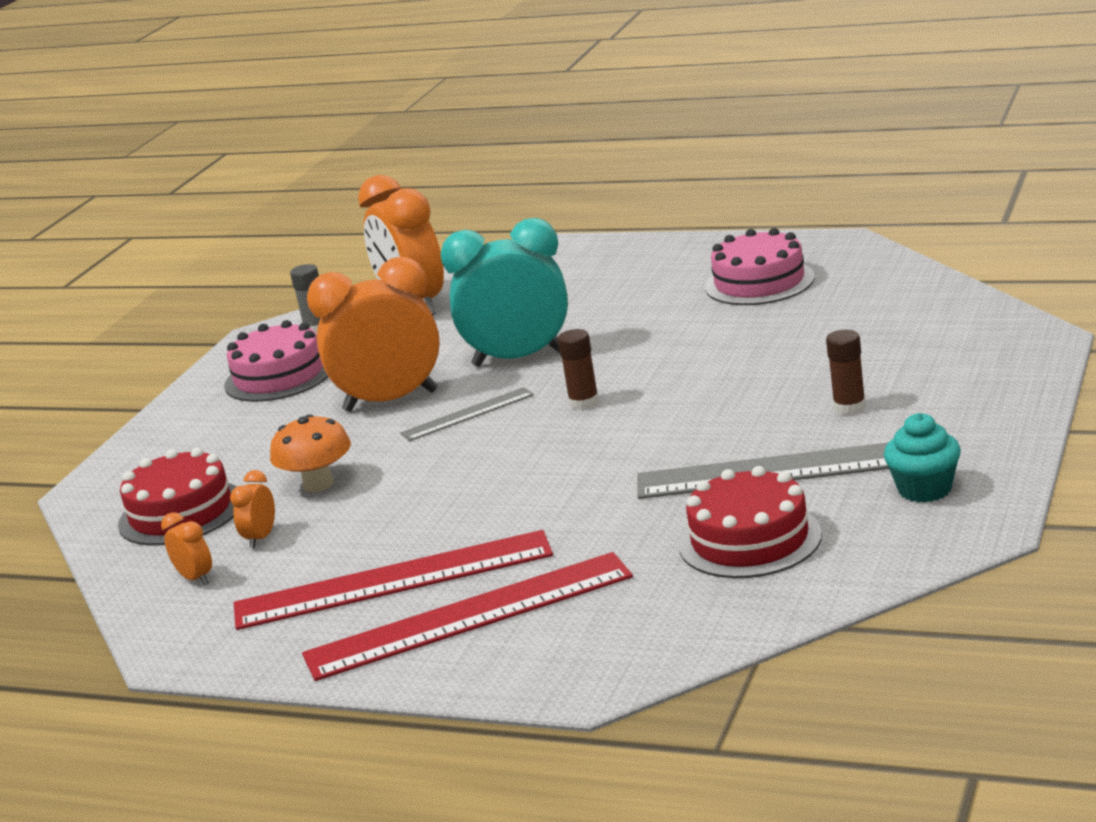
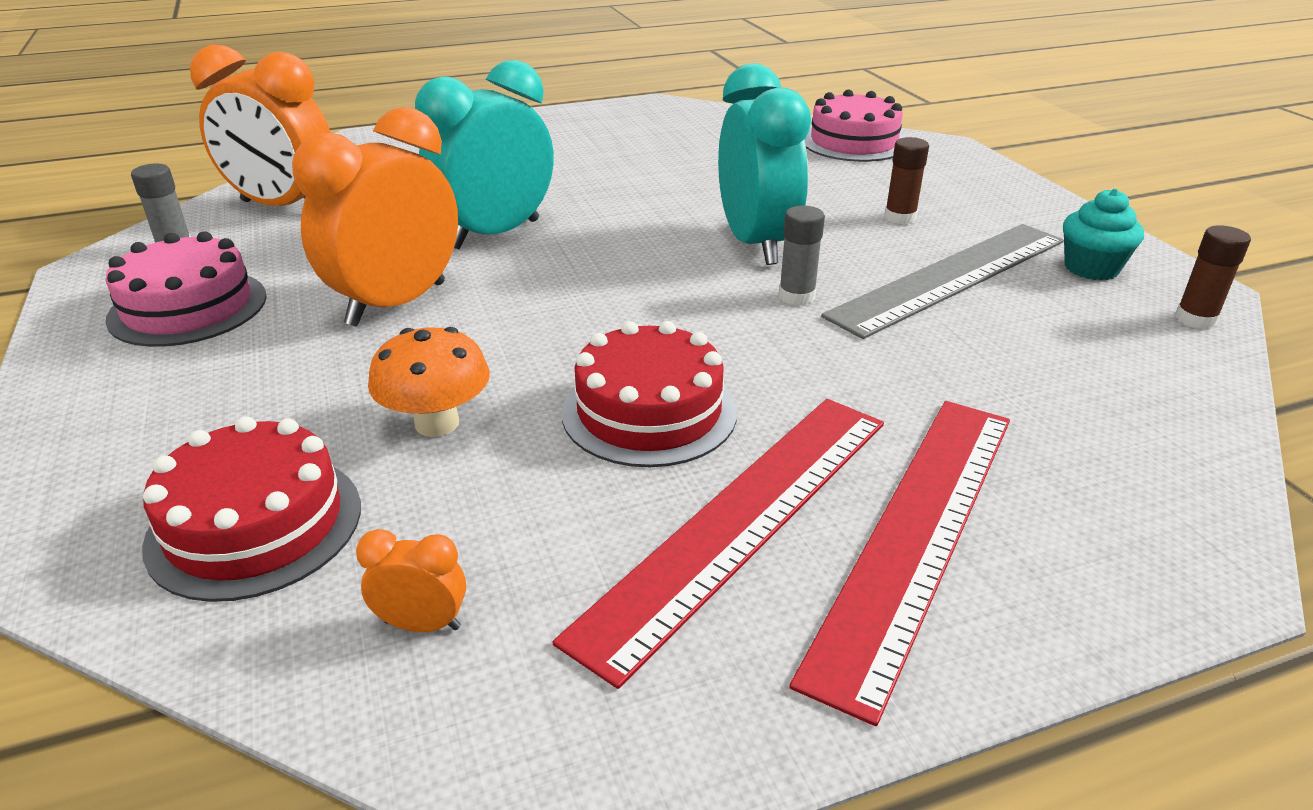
camera: 45 degrees left, 10 degrees up
orange clock [230,470,275,548] -> none
grey ruler [400,387,534,441] -> none
brown glue stick [558,329,599,410] -> brown glue stick moved to [1175,225,1251,329]
red cake [679,466,822,578] -> red cake moved to [562,321,737,467]
pink cake [705,228,815,305] -> pink cake moved to [804,89,904,162]
none -> turquoise clock [718,63,811,265]
none -> grey glue stick [779,206,825,305]

